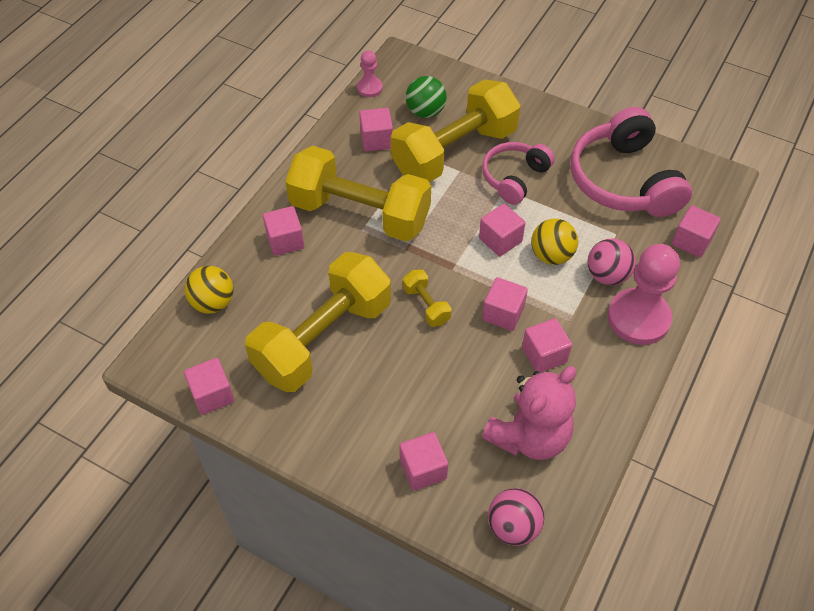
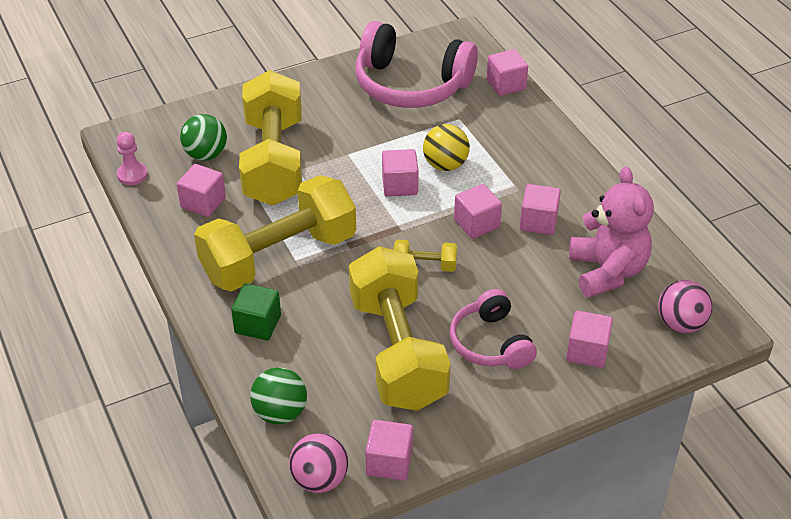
camera: 55 degrees left, 10 degrees down
yellow ball [184,266,234,314] -> green ball [250,367,307,424]
pink cube [263,206,304,256] -> green cube [231,284,281,340]
pink headphones [482,142,555,205] -> pink headphones moved to [450,289,537,369]
pink ball [588,238,636,285] -> pink ball moved to [289,433,348,493]
pink pawn [608,244,680,345] -> none

